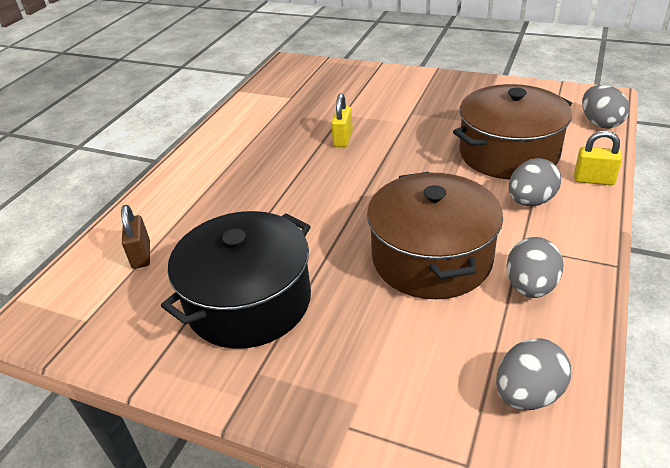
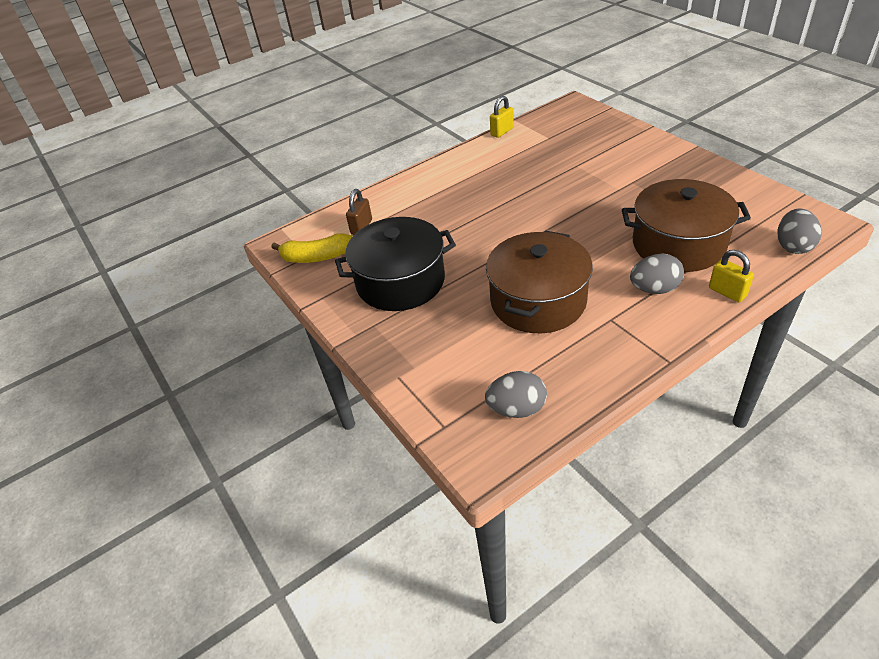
camera: 35 degrees right, 5 degrees up
yellow padlock [331,93,353,147] -> yellow padlock moved to [490,96,514,138]
grey egg [507,237,564,298] -> none
none -> yellow banana [271,233,353,263]

